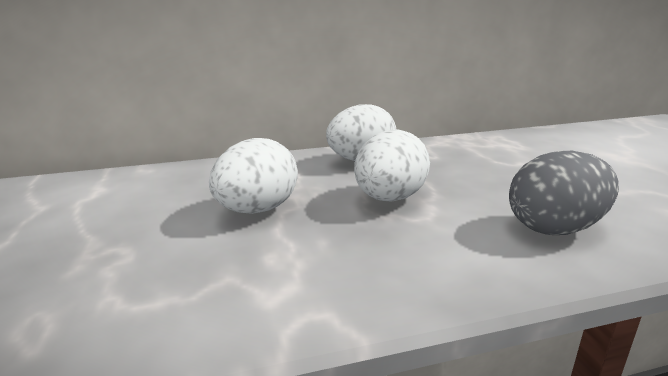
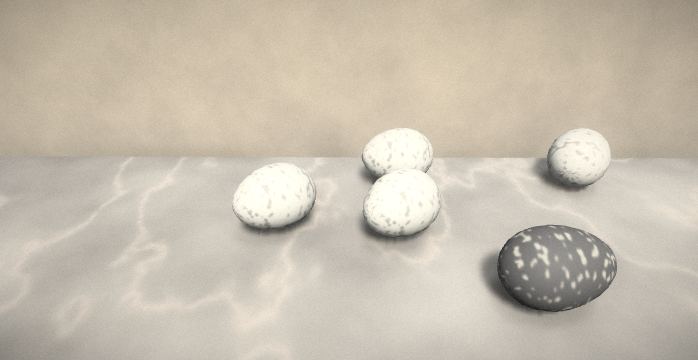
camera: 15 degrees right, 5 degrees up
none -> white egg [547,128,611,187]

